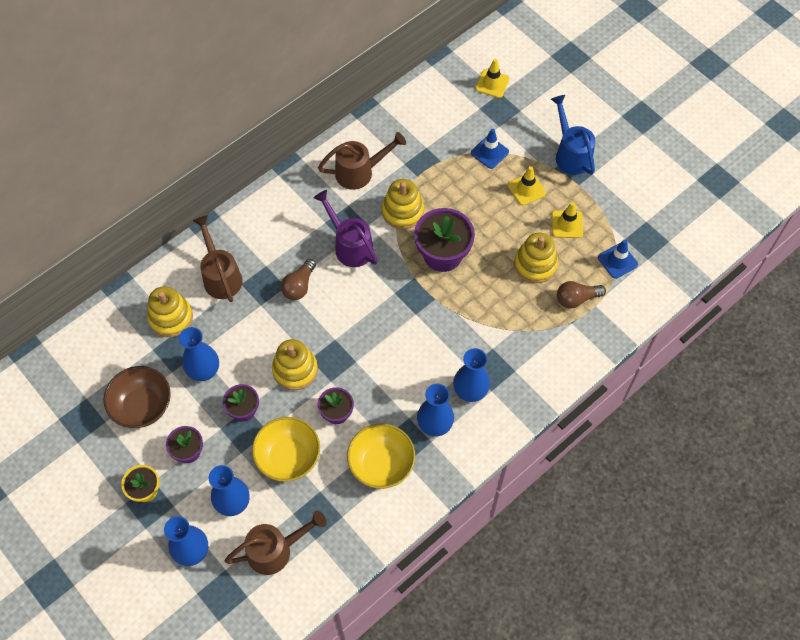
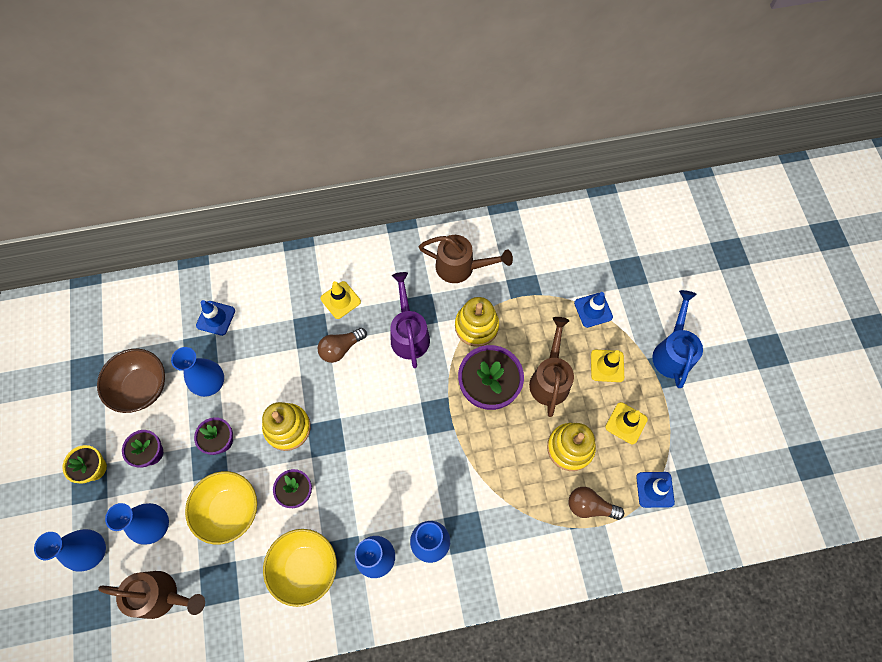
camera: 30 degrees right, 5 degrees up
yellow stacking toy [147,286,193,337] -> blue traffic cone [196,300,235,336]
brown watering can [193,215,243,302] -> brown watering can moved to [529,317,574,417]
yellow traffic cone [475,59,510,98] -> yellow traffic cone moved to [320,281,361,319]

